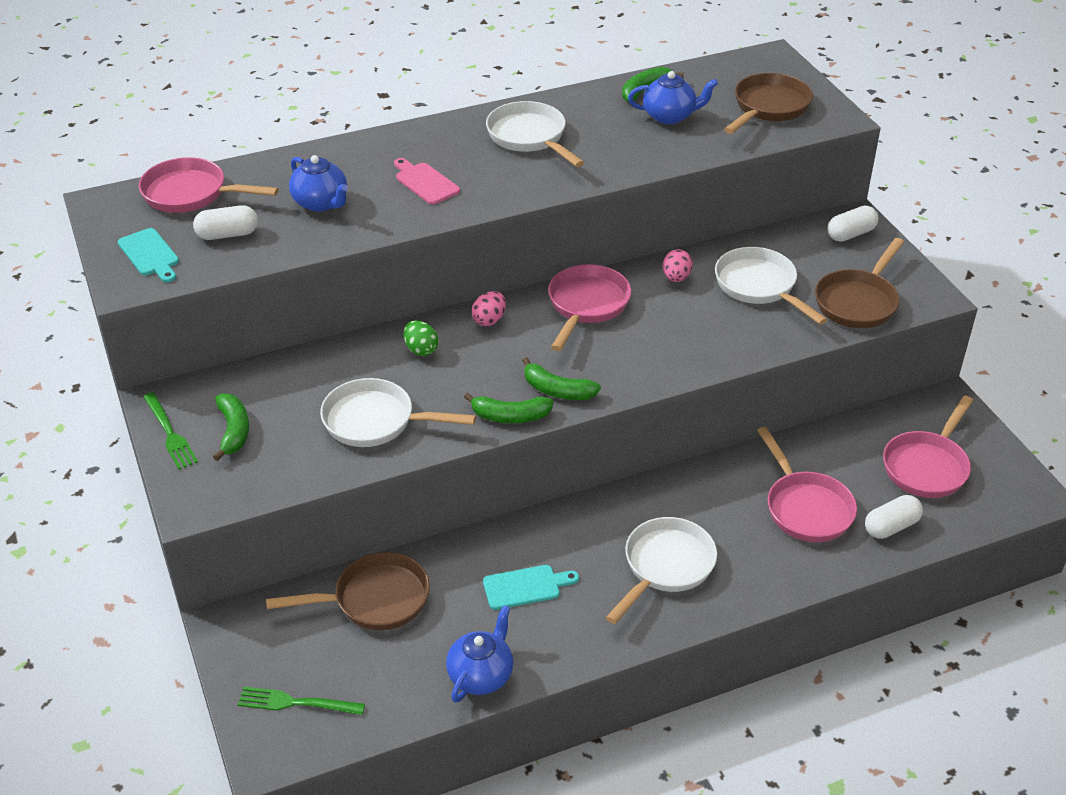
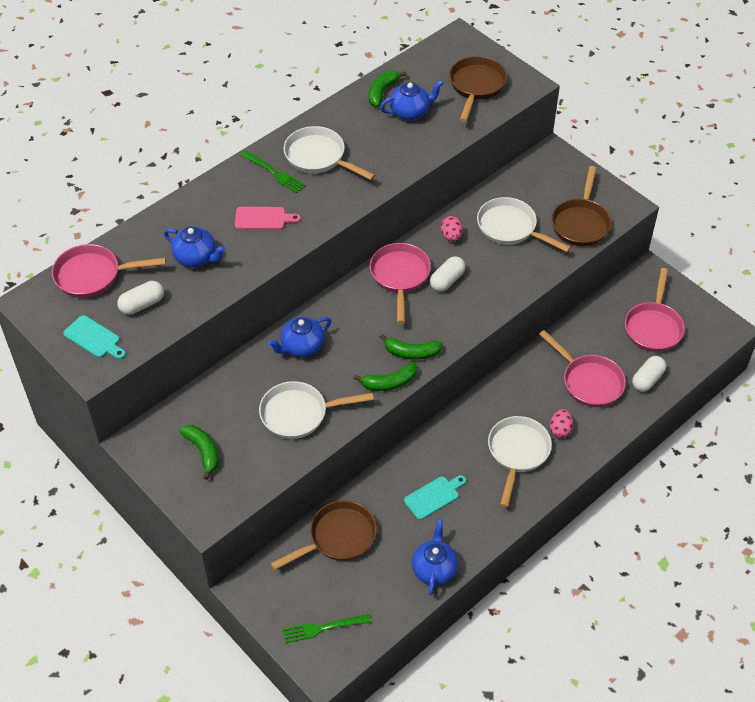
camera: 20 degrees left, 10 degrees up
green fork [143,392,198,470] -> green fork moved to [241,151,306,194]
pink cutting board [394,158,460,205] -> pink cutting board turned 150 degrees clockwise [235,207,301,230]
green egg [403,320,438,356] -> blue teapot [268,317,331,357]
pink egg [471,291,506,326] -> pink egg moved to [550,409,573,438]
white capsule [827,206,879,242] -> white capsule moved to [430,256,466,292]

